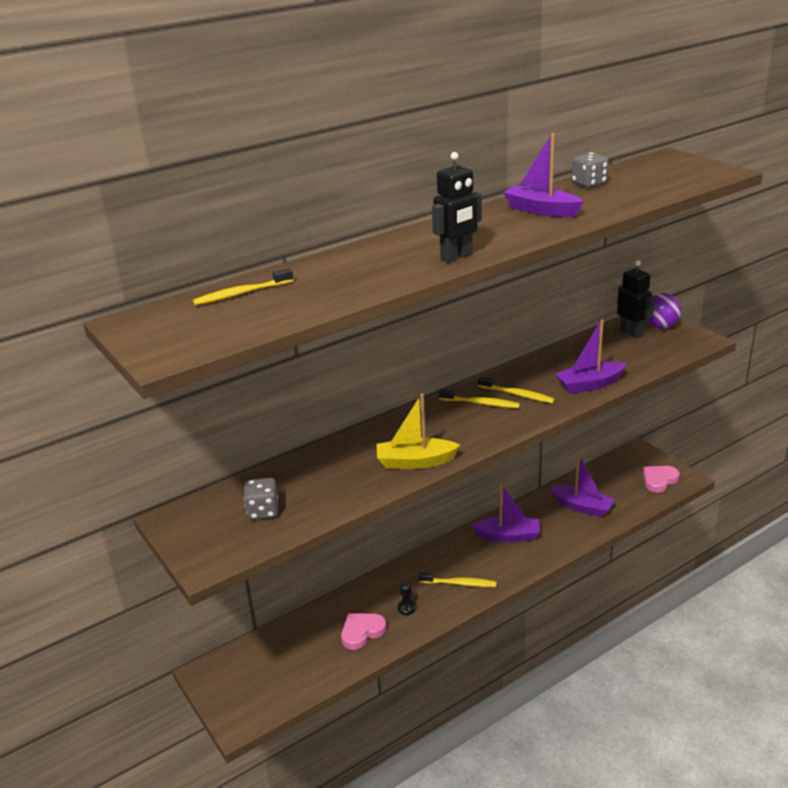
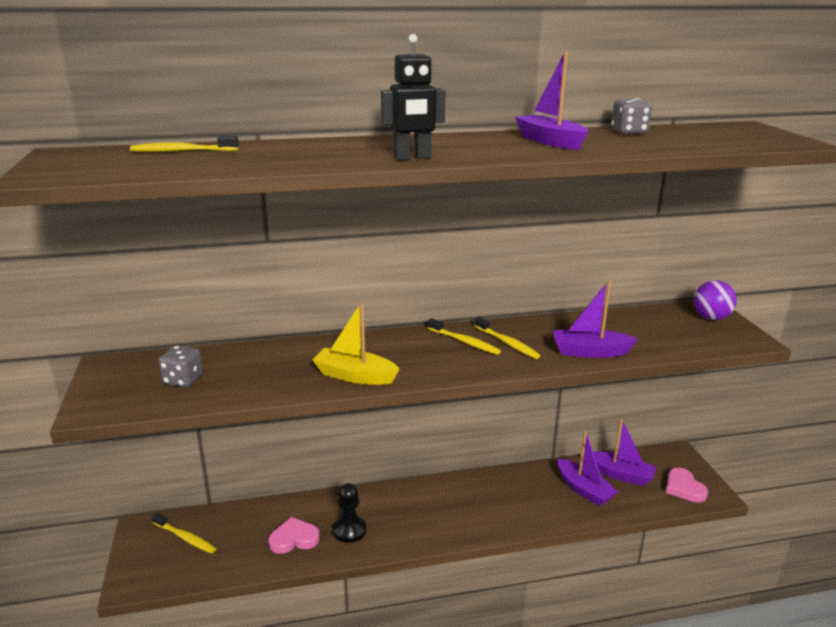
camera: 20 degrees right, 5 degrees down
black pawn [397,582,416,615] -> black pawn [333,483,367,543], size x1.71
yellow toothbrush [419,572,497,587] -> yellow toothbrush moved to [152,513,216,554]
purple boat [471,484,540,542] -> purple boat moved to [593,418,656,486]
black robot [617,260,655,339] -> none
pink heart [643,466,680,493] -> pink heart turned 90 degrees counterclockwise [666,468,708,503]

